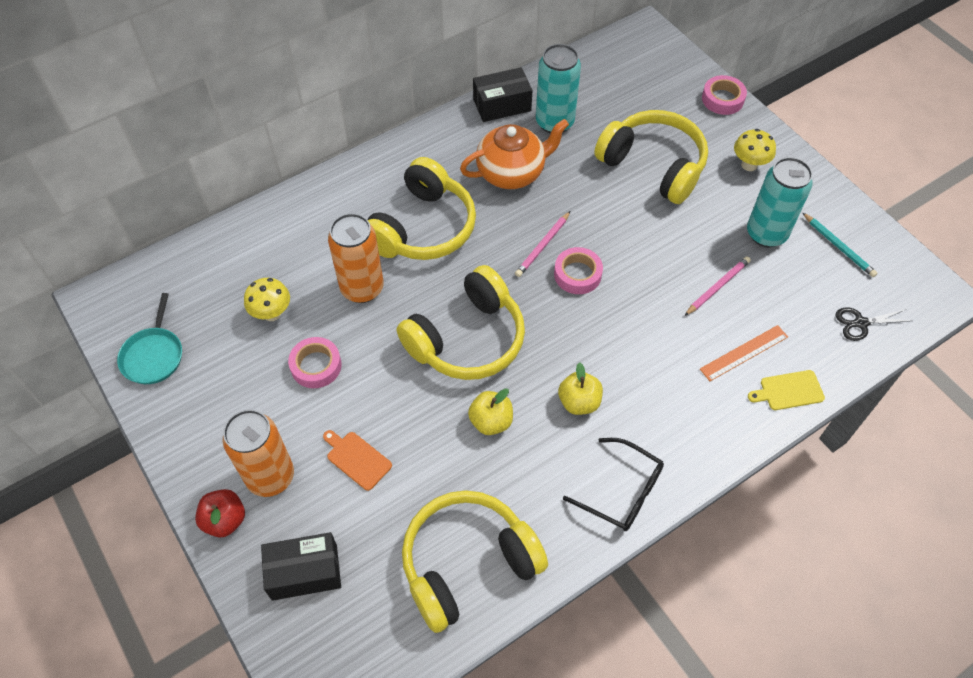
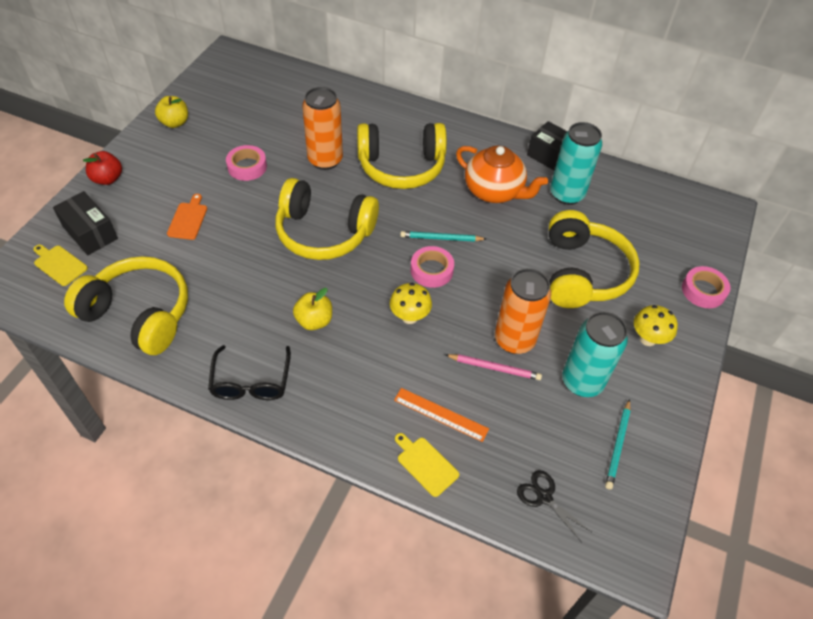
camera: 55 degrees right, 5 degrees down
turquoise pan [117,293,182,384] -> none
orange can [223,409,294,497] -> orange can moved to [495,268,551,354]
yellow mushroom [244,278,290,321] -> yellow mushroom moved to [390,283,432,324]
yellow apple [468,388,513,435] -> yellow apple moved to [155,96,188,128]
pink pencil [515,211,570,277] -> turquoise pencil [400,231,486,242]
none -> yellow cutting board [33,245,88,286]

